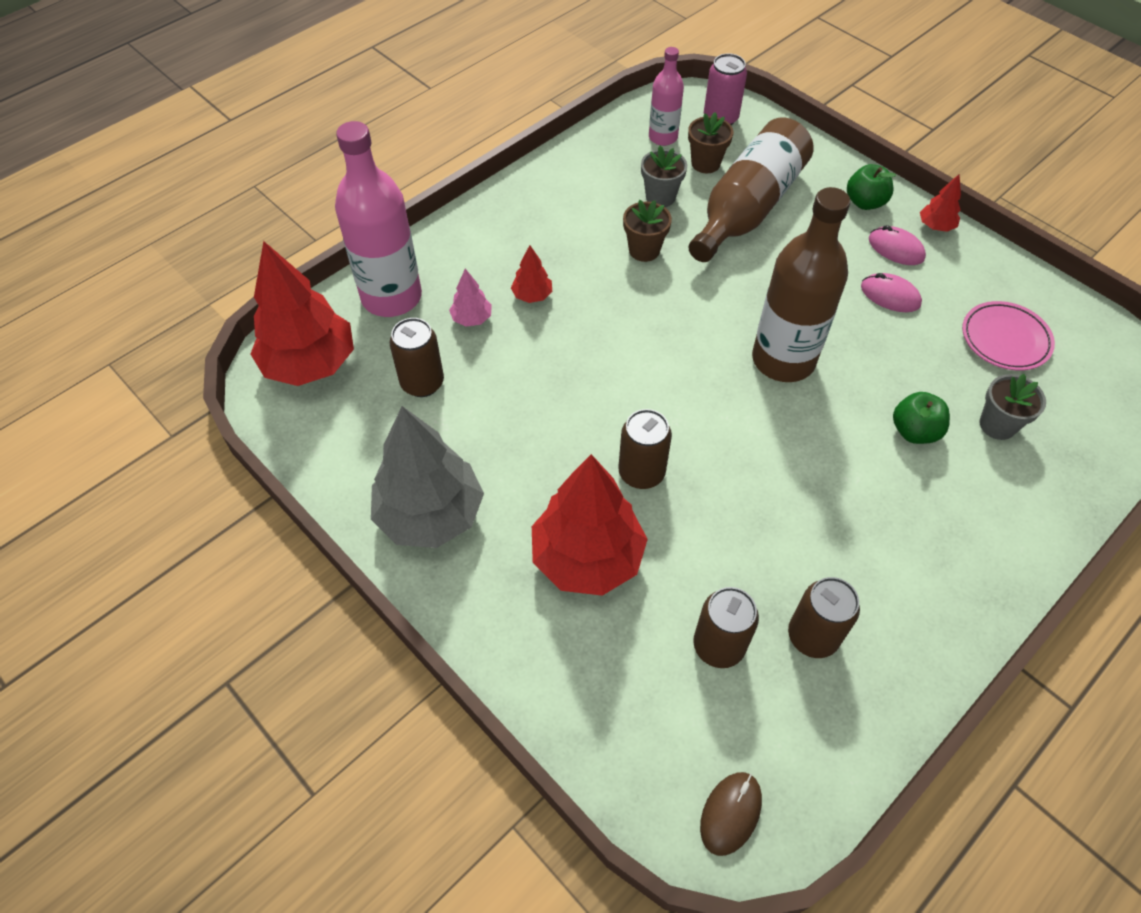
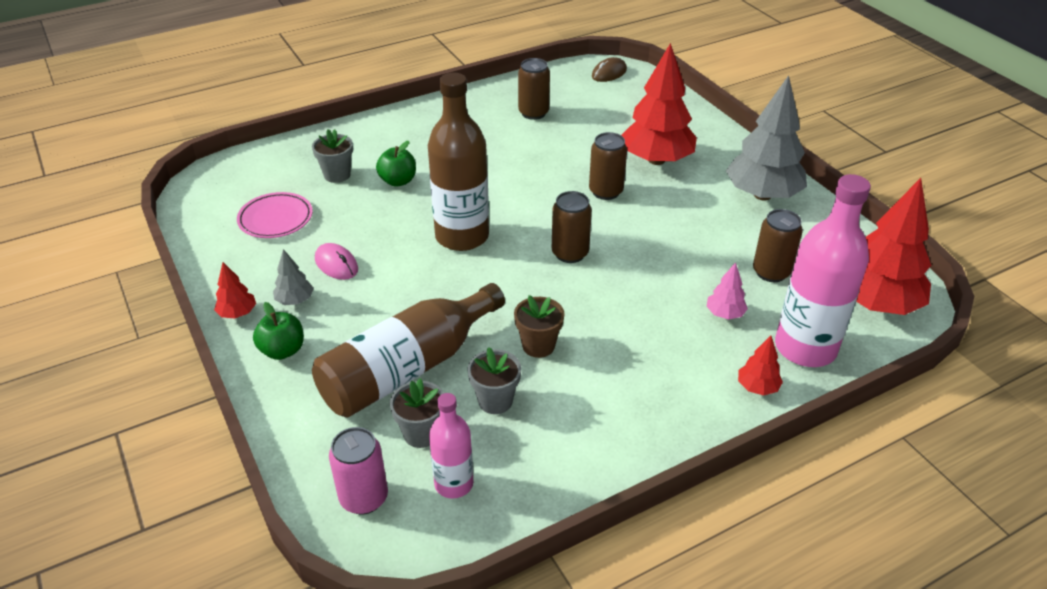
camera: 165 degrees left, 15 degrees down
red tree [511,245,552,303] -> red tree moved to [738,336,783,396]
brown flower pot [688,112,733,173] -> grey flower pot [390,378,444,448]
brown can [693,587,759,668] -> brown can moved to [552,191,592,263]
pink mouse [869,225,926,265] -> grey tree [273,249,314,305]

